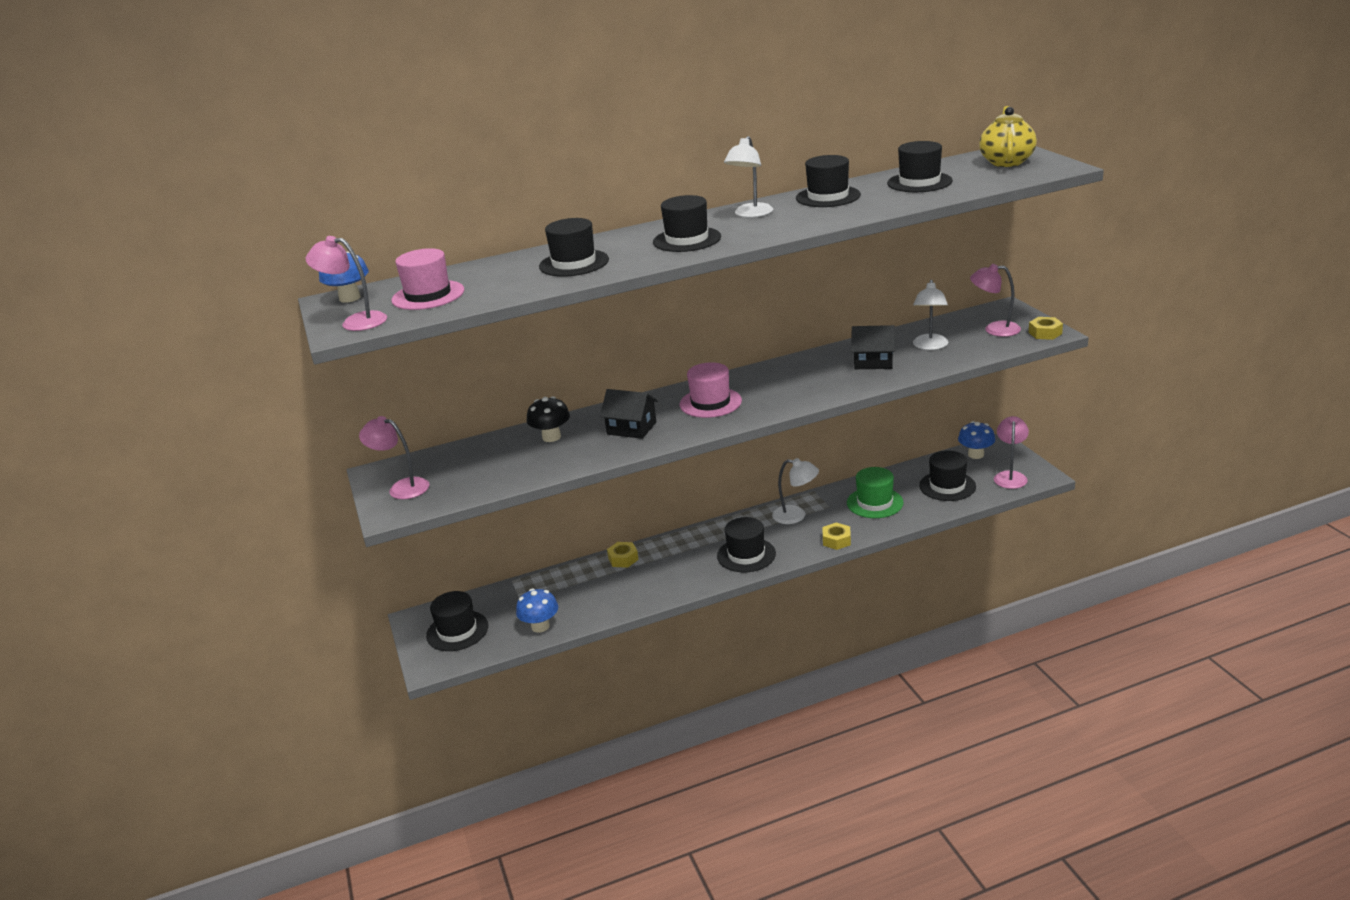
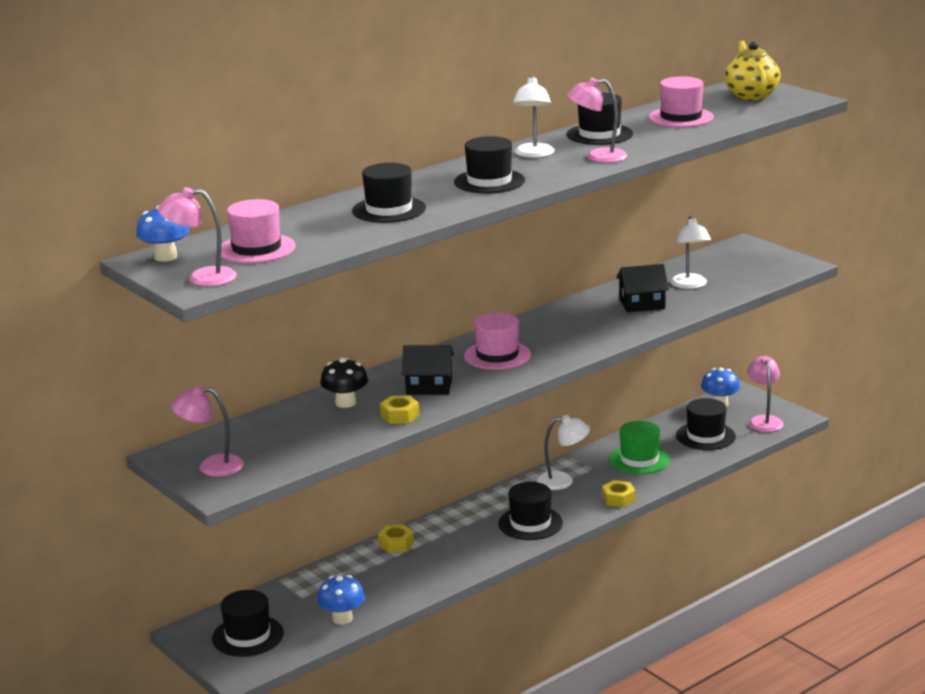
camera: 20 degrees left, 5 degrees down
black hat [887,141,953,192] -> pink hat [649,76,714,127]
pink lamp [970,264,1021,337] -> pink lamp moved to [567,78,627,163]
yellow nut [1029,317,1063,340] -> yellow nut moved to [380,395,419,424]

